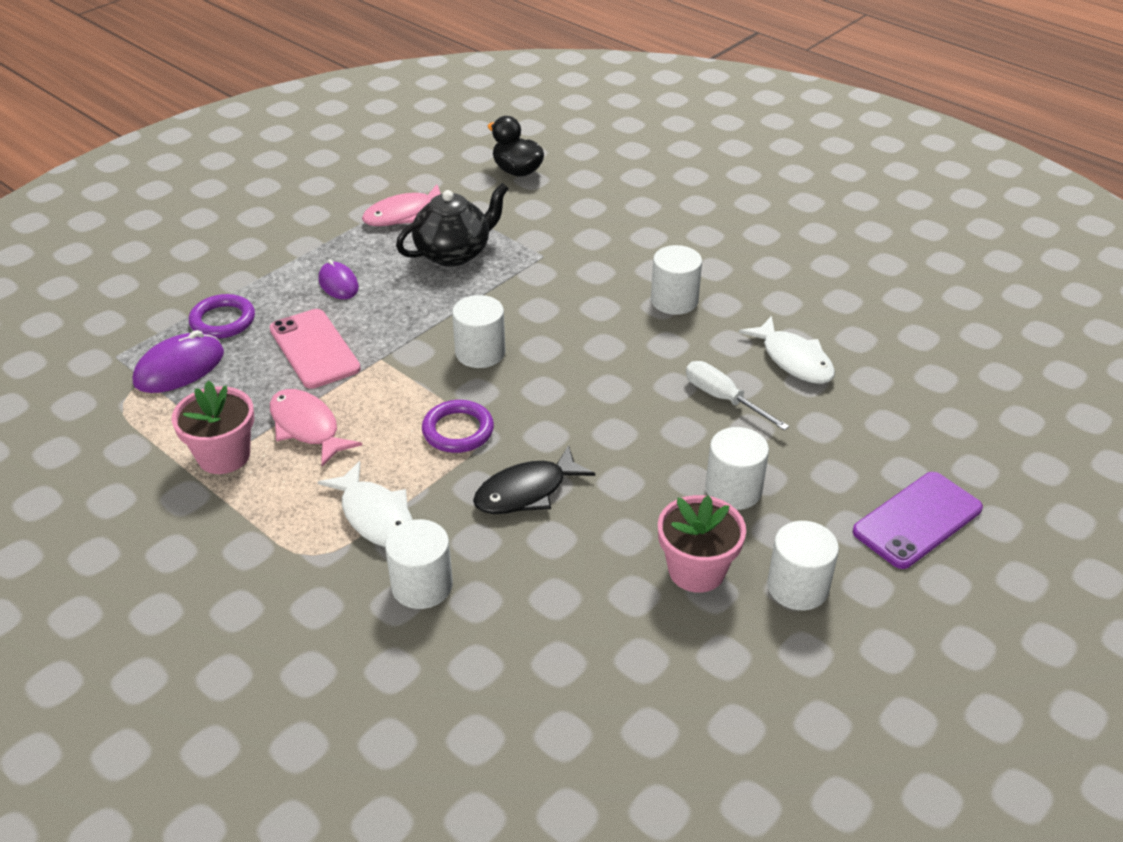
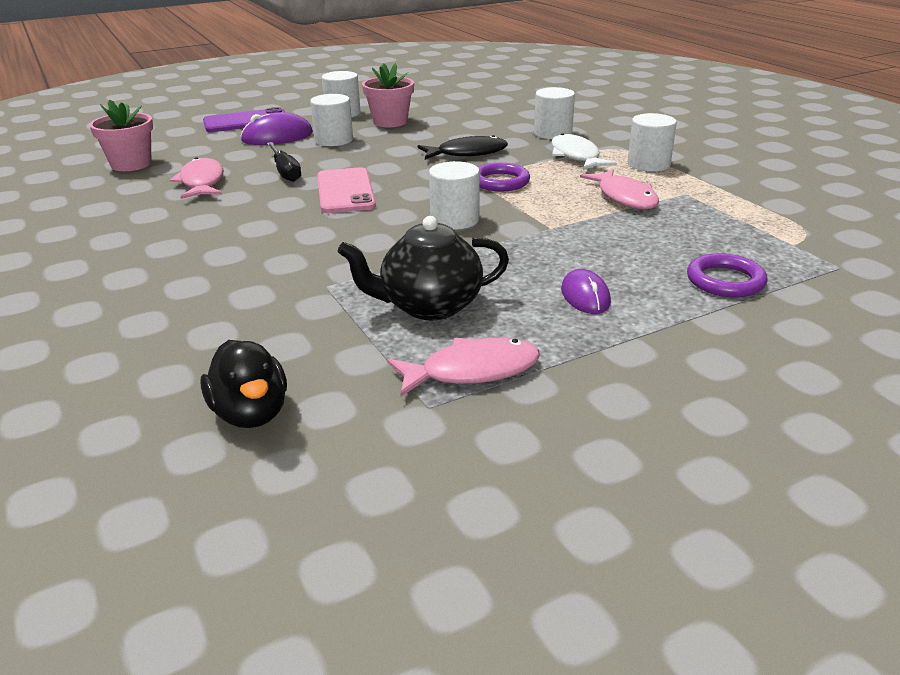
camera: 160 degrees left, 10 degrees down
purple mouse [133,330,224,393] -> purple mouse moved to [240,112,313,145]
pink flower pot [172,380,254,474] -> pink flower pot moved to [89,99,153,171]
pink phone [270,309,361,389] -> pink phone moved to [317,167,376,213]
white cylinder [651,245,702,315] -> white cylinder moved to [627,113,677,171]
white screwdriver [686,361,789,430] -> black screwdriver [267,142,301,182]
white fish [739,316,835,384] -> pink fish [170,157,224,199]

